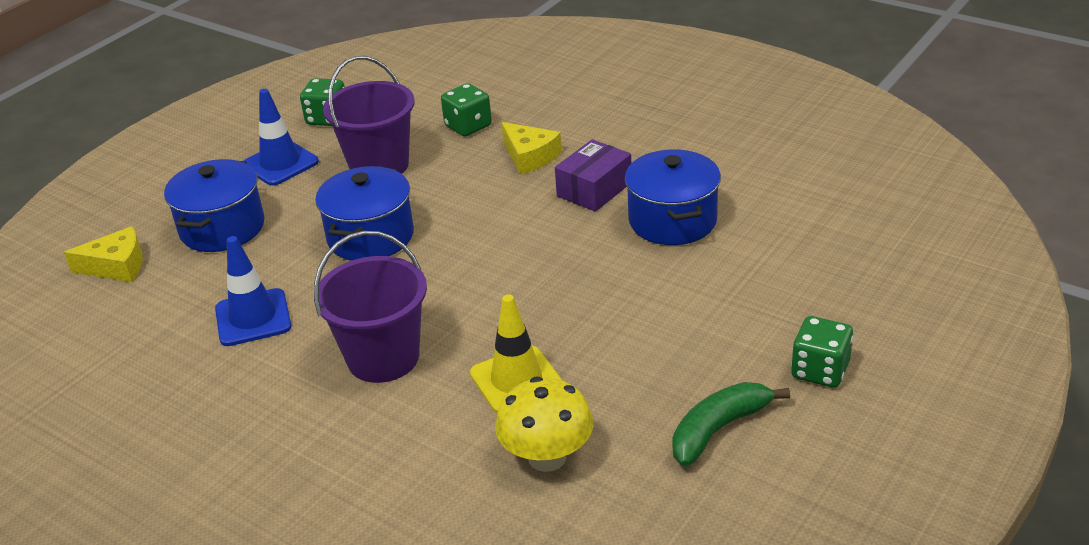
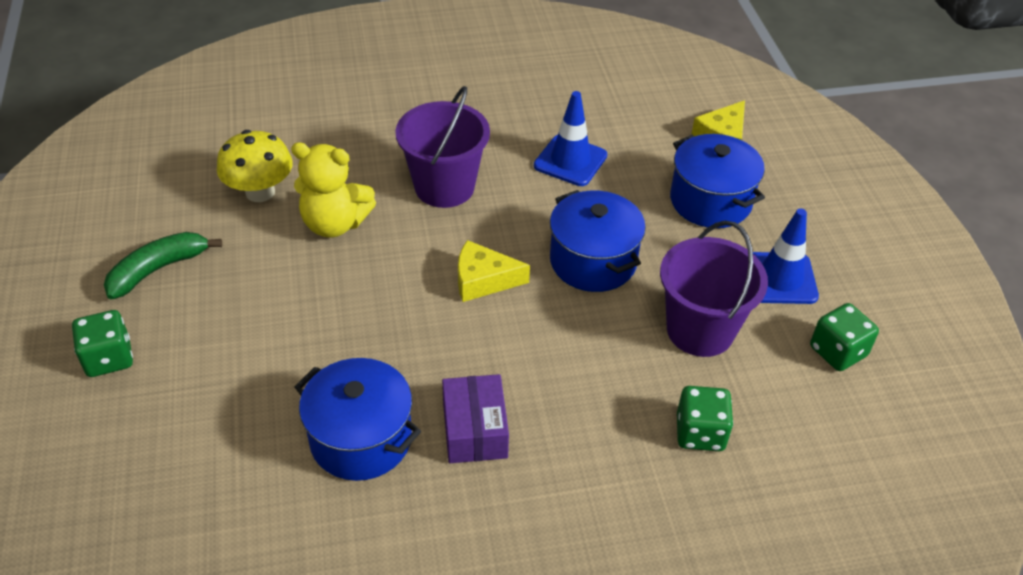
camera: 130 degrees right, 10 degrees up
yellow traffic cone [470,294,563,413] -> yellow teddy bear [291,142,376,238]
yellow cheese [501,122,562,174] -> yellow cheese moved to [458,240,530,302]
green banana [672,382,790,467] -> green banana turned 135 degrees counterclockwise [104,232,222,299]

